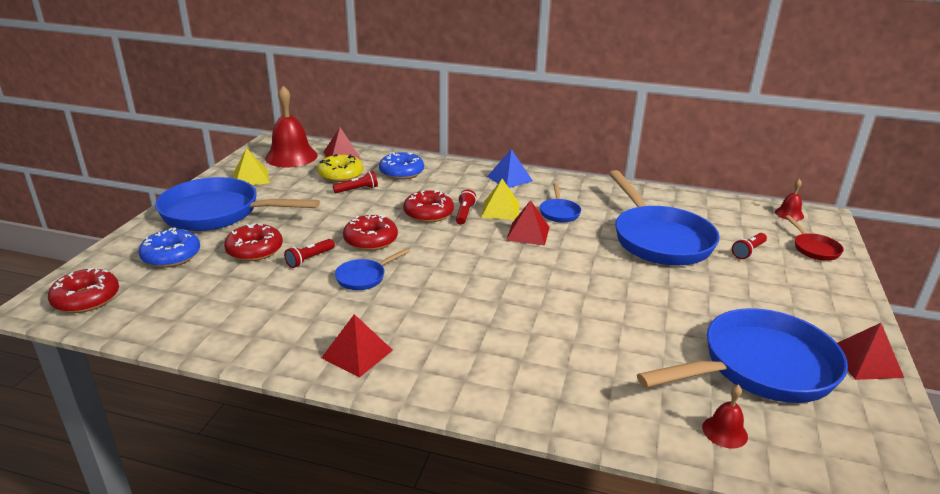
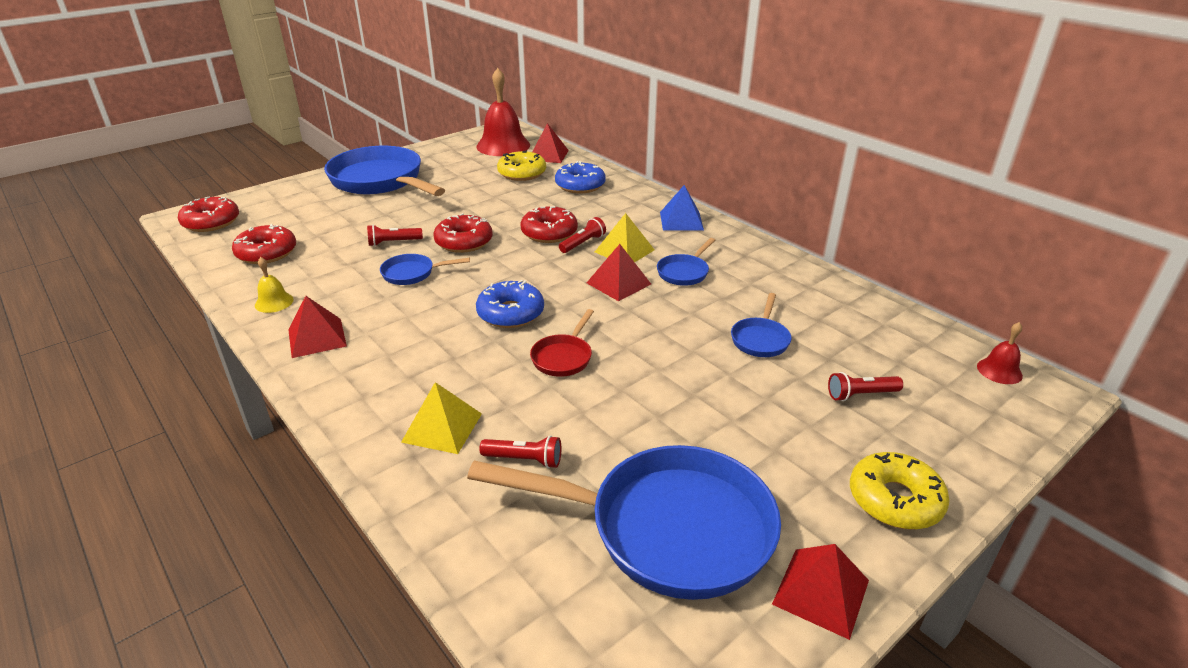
camera: 35 degrees right, 5 degrees up
blue donut [138,228,200,268] -> blue donut moved to [476,280,544,328]
red donut [224,223,283,261] -> red donut moved to [232,224,296,264]
yellow pyramid [233,148,270,185] -> yellow pyramid moved to [401,382,482,454]
red flashlight [333,171,378,193] -> red flashlight moved to [479,435,561,468]
blue pan [609,170,720,266] -> blue pan [731,293,792,357], size x0.44
red bell [702,384,748,449] -> none
red pan [785,215,844,261] -> red pan moved to [530,309,594,377]
none -> yellow bell [255,257,294,313]
none -> yellow donut [850,452,949,530]

